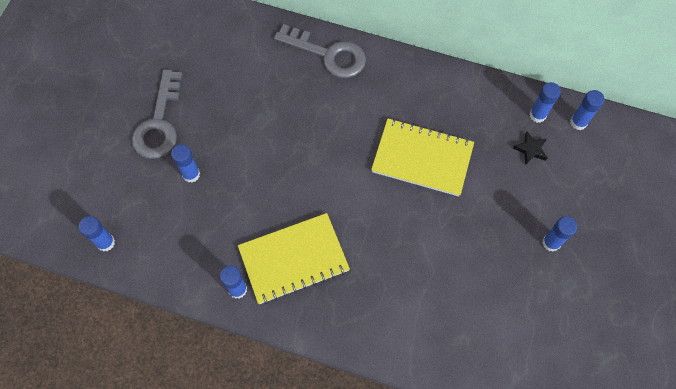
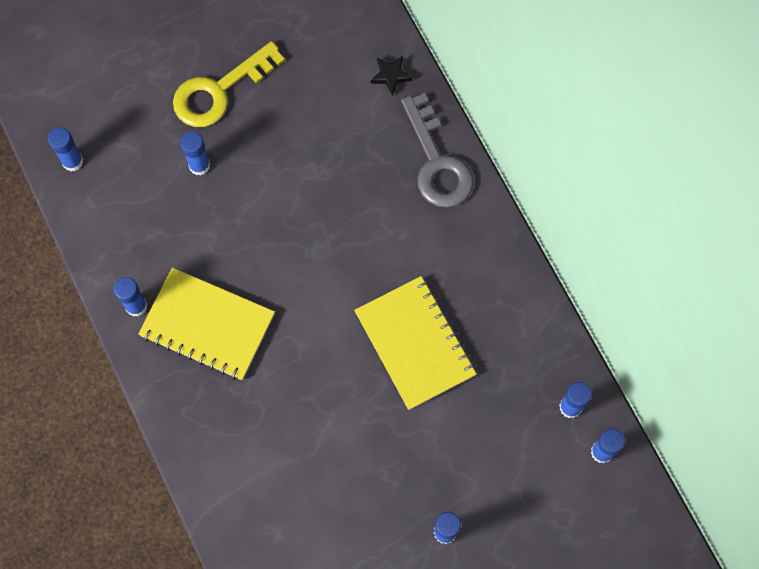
camera: 45 degrees right, 5 degrees up
grey key [131,69,183,159] -> yellow key [173,41,285,127]
black star [513,131,548,165] -> black star moved to [371,56,413,96]

